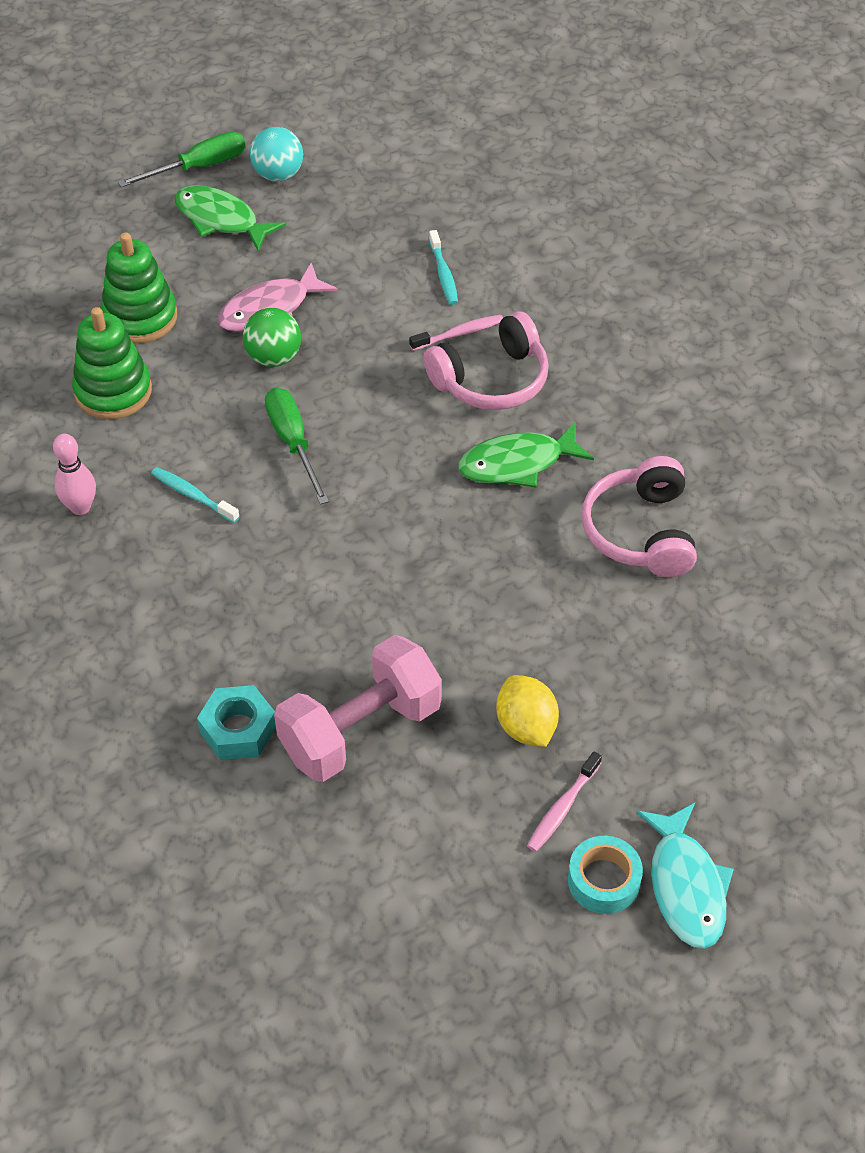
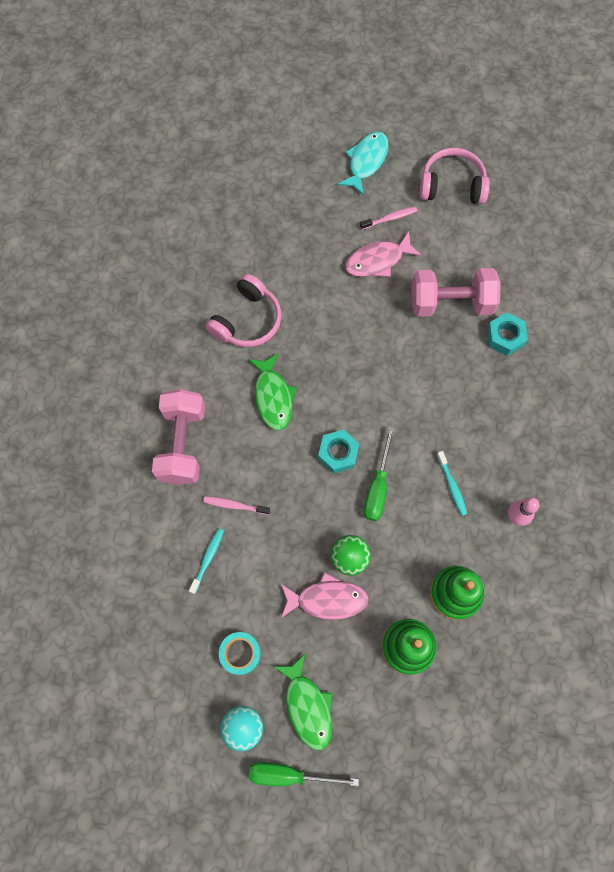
camera: 145 degrees left, 20 degrees up
pink headphones [423,311,549,410] -> pink headphones moved to [420,148,490,204]
green fish [458,422,594,487] -> green fish turned 60 degrees clockwise [248,353,297,430]
yellow lemon [496,675,559,747] -> pink fish [345,231,422,277]
turquoise tape [568,836,643,914] -> turquoise tape moved to [219,632,261,675]
none -> pink dumbbell [152,389,205,485]
none -> turquoise nut [318,429,359,474]

